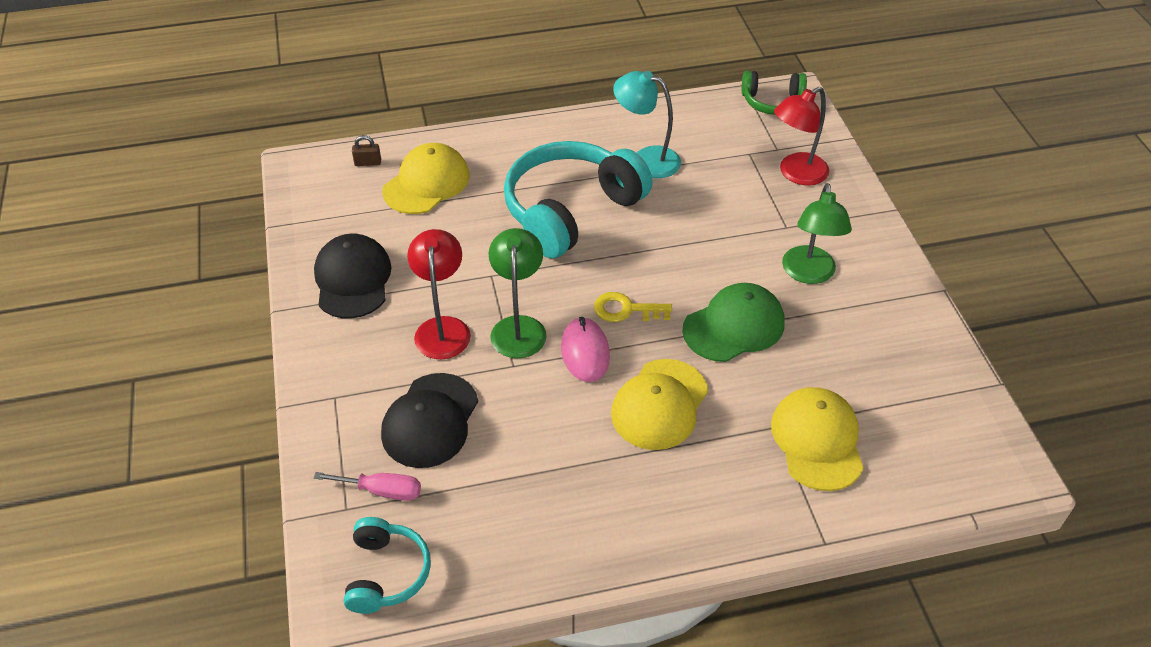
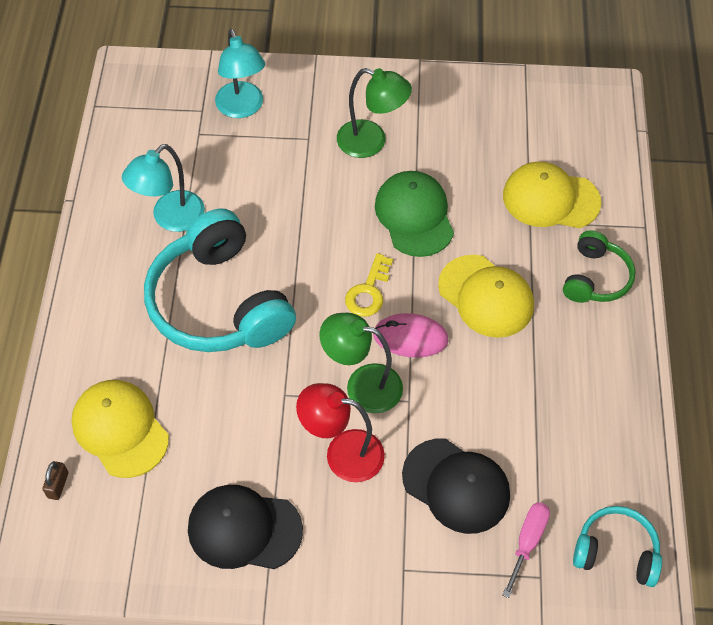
camera: 75 degrees left, 10 degrees up
green headphones [742,71,807,115] -> green headphones moved to [563,230,636,303]
red lamp [774,87,829,185] -> turquoise lamp [215,29,265,118]

